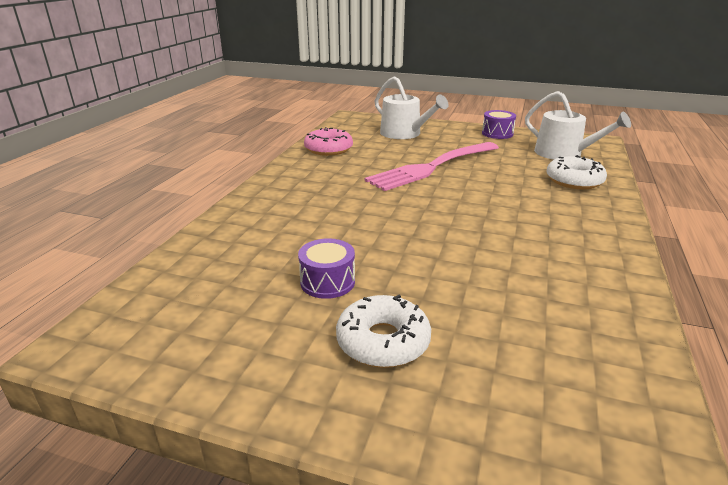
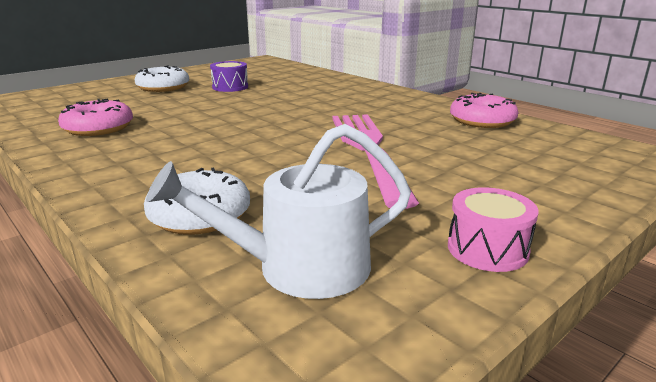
camera: 120 degrees right, 5 degrees down
white watering can [375,76,449,139] -> none
purple drum [482,110,516,139] -> pink drum [448,187,539,272]
none -> pink donut [58,98,133,136]

